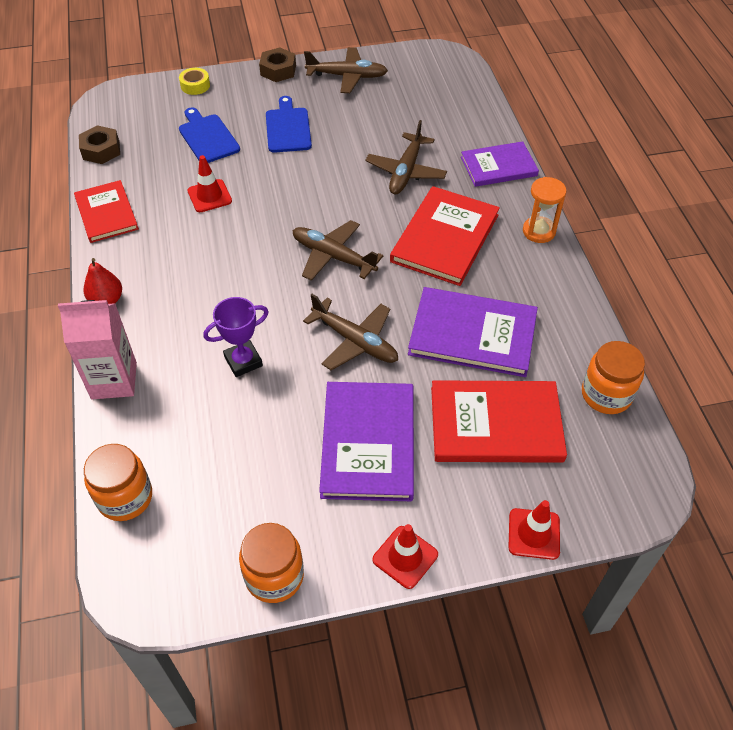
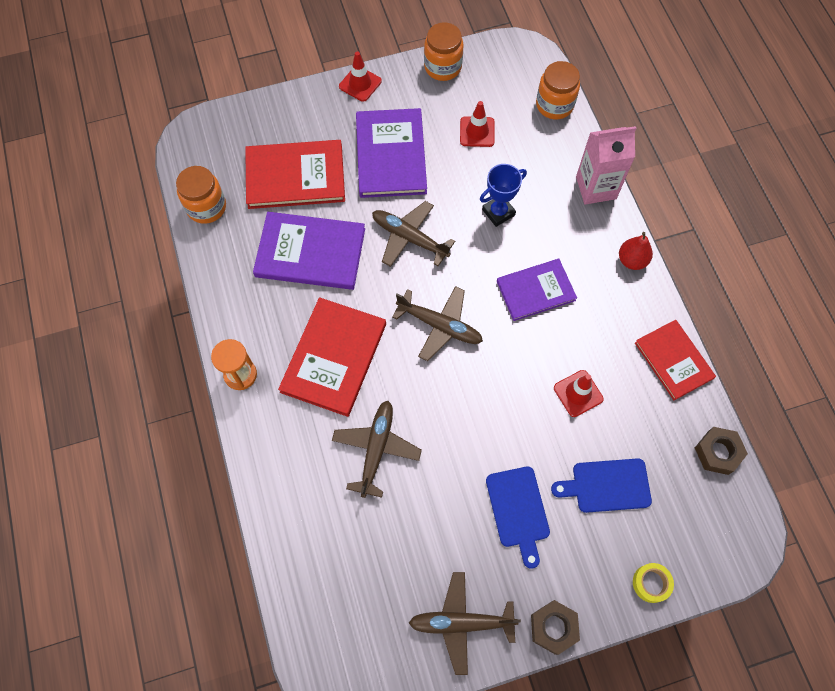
camera: 175 degrees right, 15 degrees up
blue cutting board [179,107,240,163] -> blue cutting board turned 120 degrees clockwise [551,458,652,513]
purple trophy [203,297,269,377] -> blue trophy [480,164,527,227]
purple book [461,141,539,187] -> purple book moved to [497,259,577,321]
red traffic cone [508,500,560,560] -> red traffic cone moved to [460,101,495,147]

